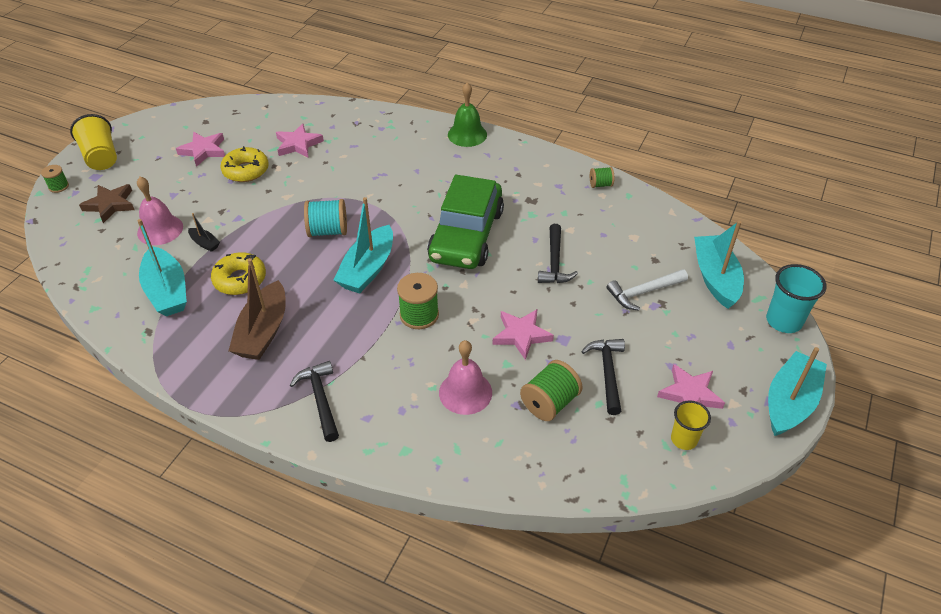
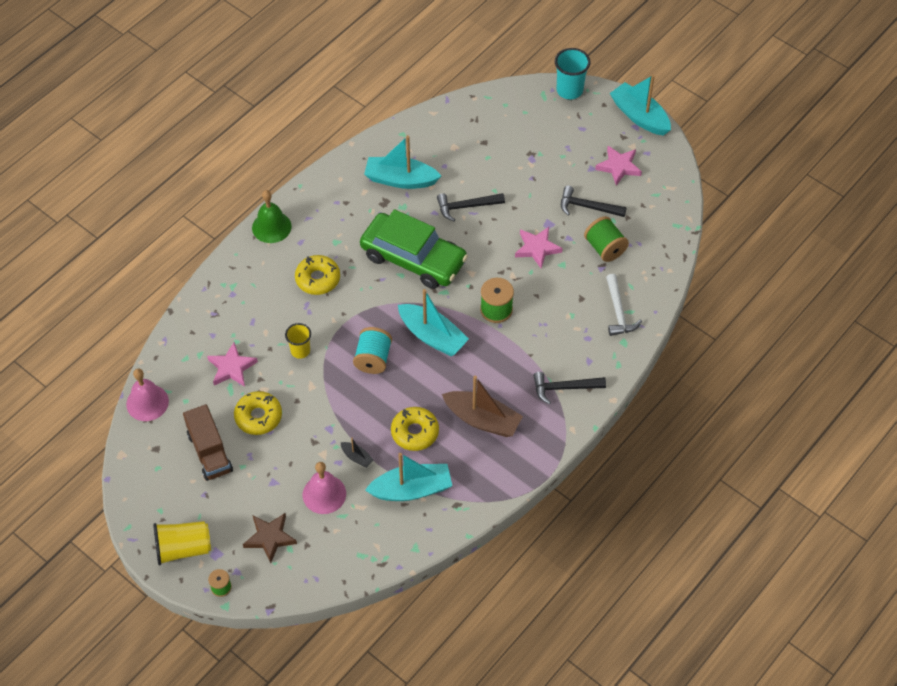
camera: 75 degrees left, 10 degrees up
pink star [176,132,225,167] -> brown truck [183,404,233,481]
black boat [188,213,220,252] -> black boat turned 75 degrees clockwise [340,438,374,468]
pink bell [439,340,492,415] -> pink bell moved to [126,368,169,421]
black hammer [538,224,578,283] -> black hammer turned 150 degrees clockwise [437,193,505,221]
green spool [590,167,614,188] -> none
white hammer [606,269,688,311] -> white hammer moved to [606,274,642,336]
yellow cup [671,400,711,450] -> yellow cup moved to [285,323,311,359]
turquoise boat [694,221,744,309] -> turquoise boat moved to [364,135,441,189]
none -> yellow donut [295,255,340,295]

